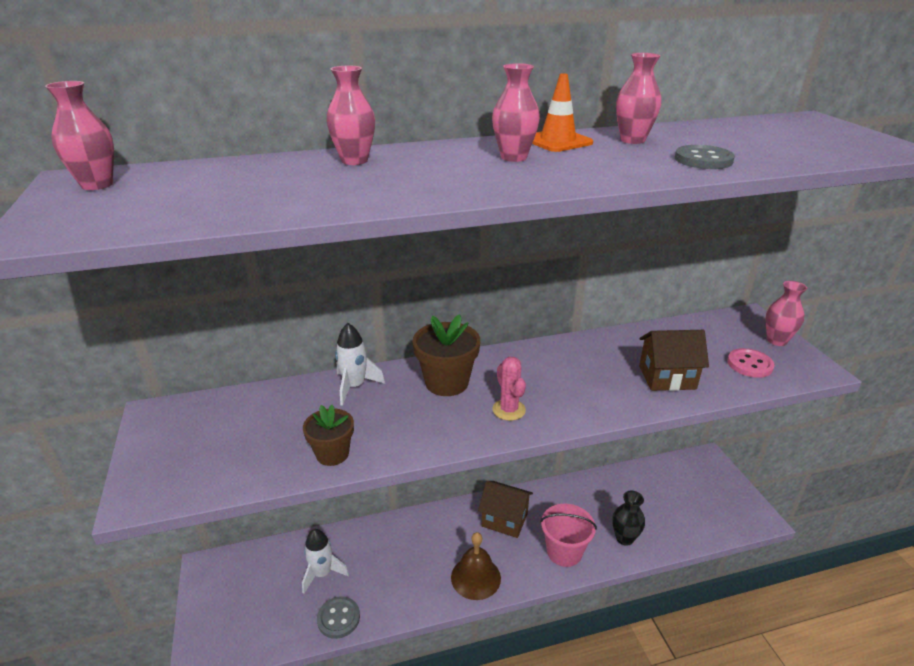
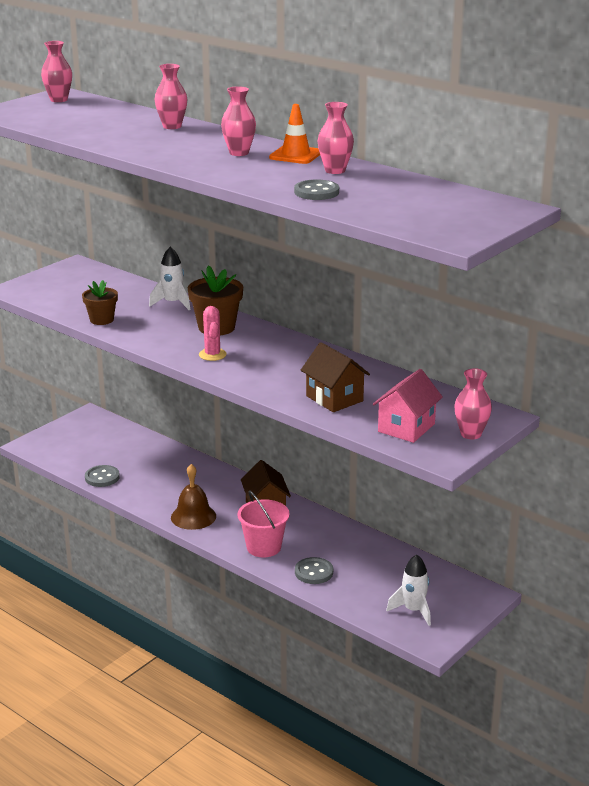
camera: 55 degrees right, 5 degrees down
white rocket [302,529,349,594] -> white rocket moved to [386,554,431,626]
pink cactus [492,357,526,421] -> pink cactus turned 45 degrees counterclockwise [199,306,226,361]
black vase [612,491,645,546] -> grey button [295,557,333,584]
pink button [727,348,774,378] -> pink house [373,369,443,443]

